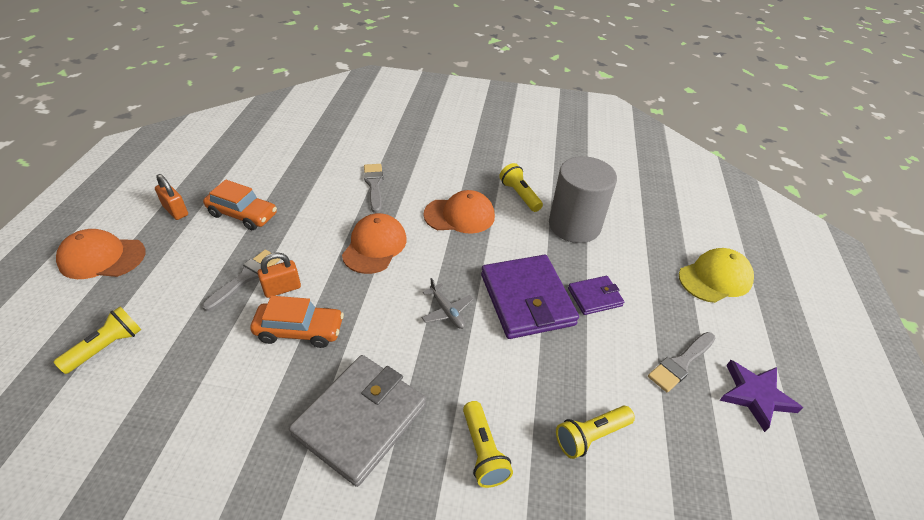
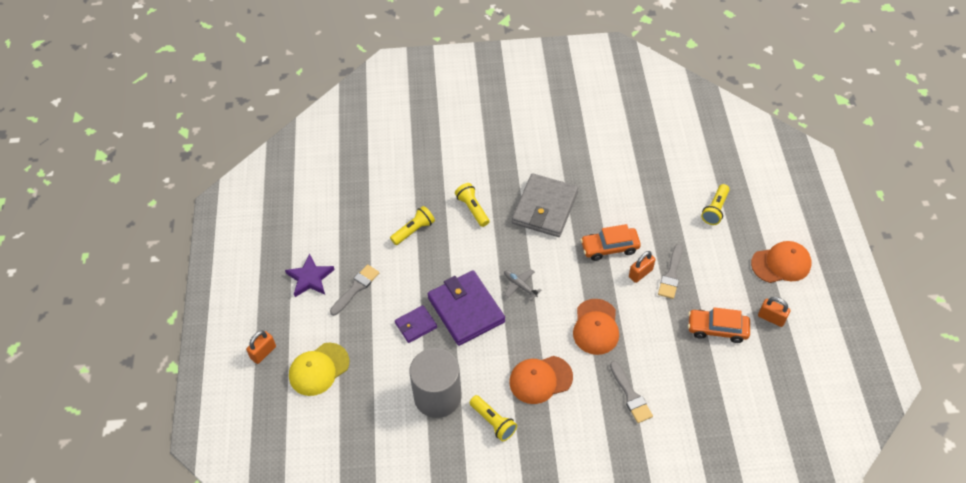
camera: 170 degrees right, 10 degrees up
none -> orange padlock [246,331,276,364]

